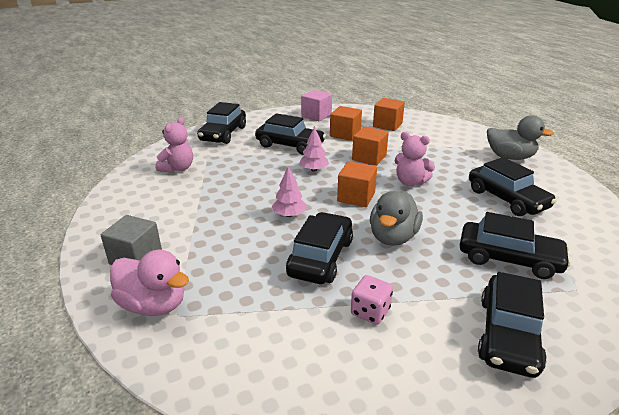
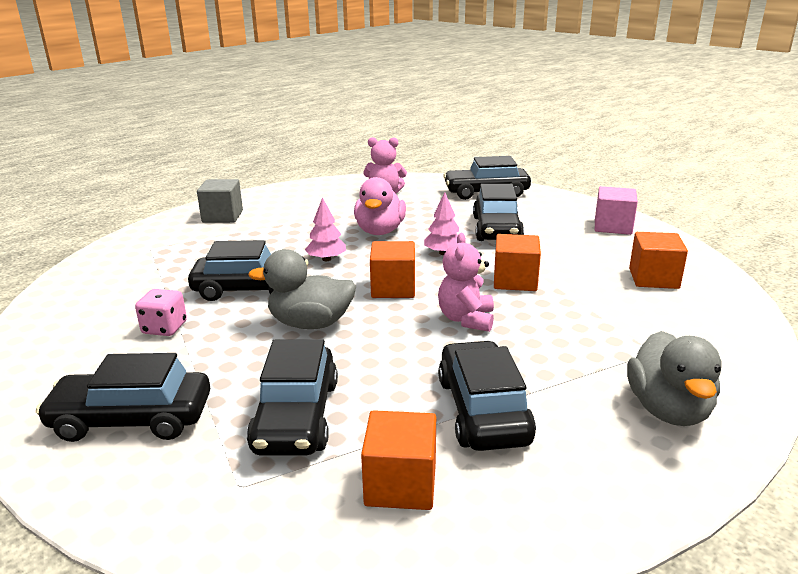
camera: 70 degrees right, 5 degrees down
pink duck [110,250,189,316] -> pink duck moved to [354,177,406,235]
orange cube [330,106,362,141] -> orange cube moved to [361,410,436,510]
black car [469,157,557,216] -> black car turned 135 degrees clockwise [438,341,536,451]

